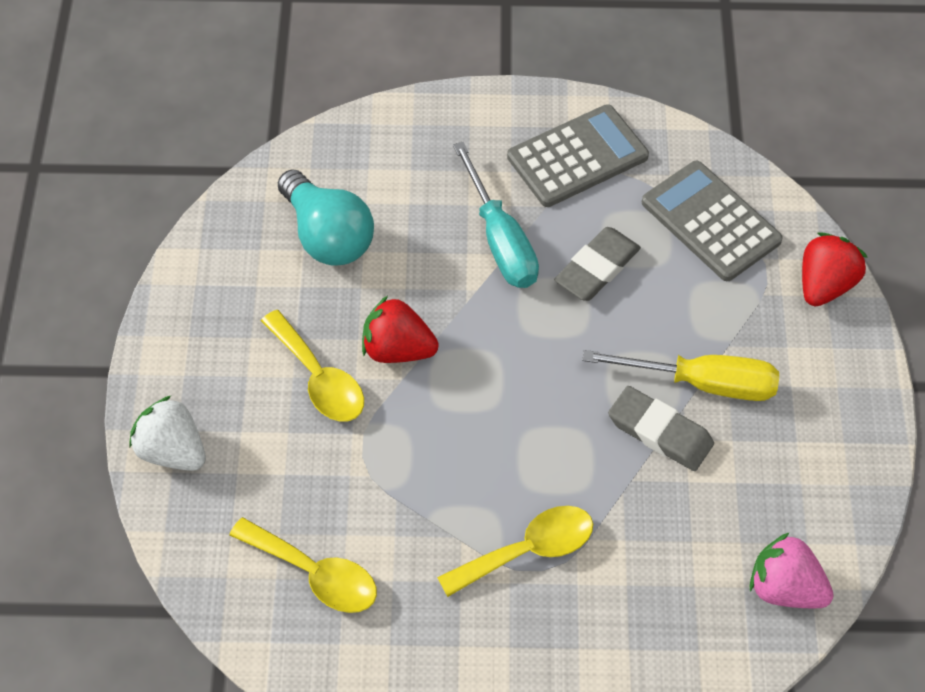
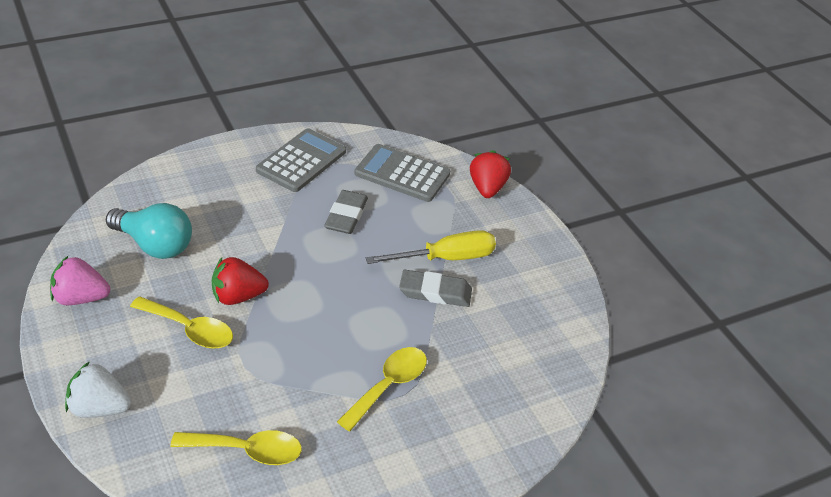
camera: 30 degrees left, 15 degrees down
turquoise screwdriver [453,142,539,288] -> none
pink strawberry [750,532,834,608] -> pink strawberry moved to [50,256,110,305]

